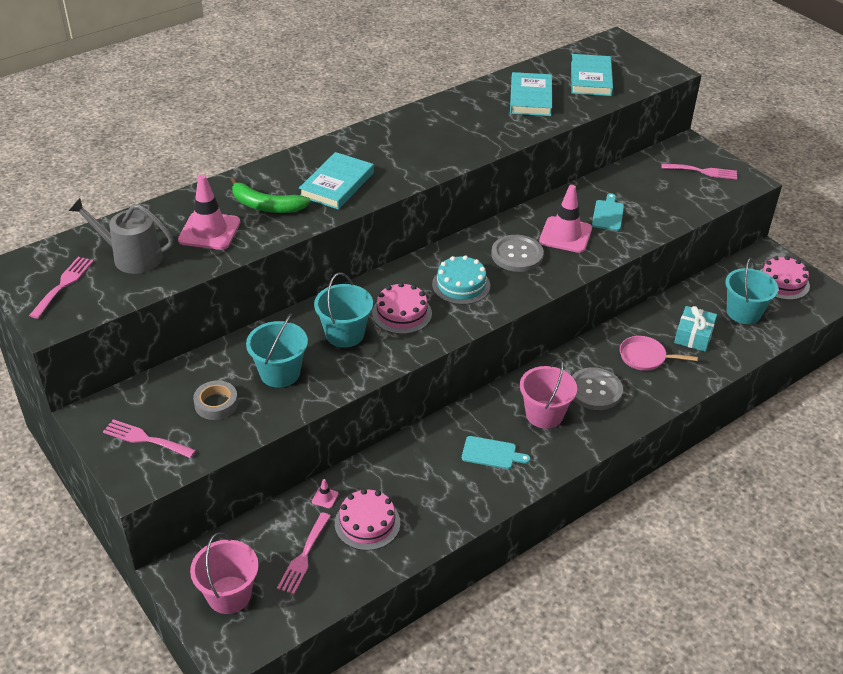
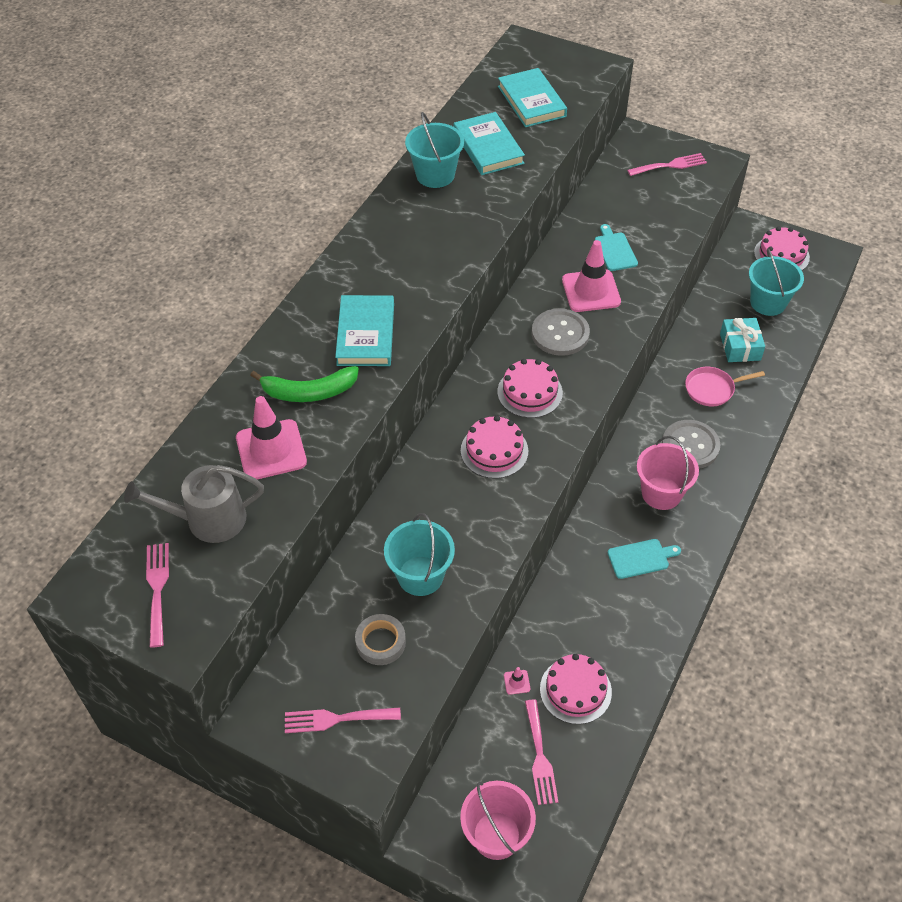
camera: 25 degrees left, 10 degrees up
turquoise bucket [314,273,373,348] -> turquoise bucket moved to [405,112,464,188]
turquoise cake [432,255,490,305] -> pink cake [498,359,563,418]

